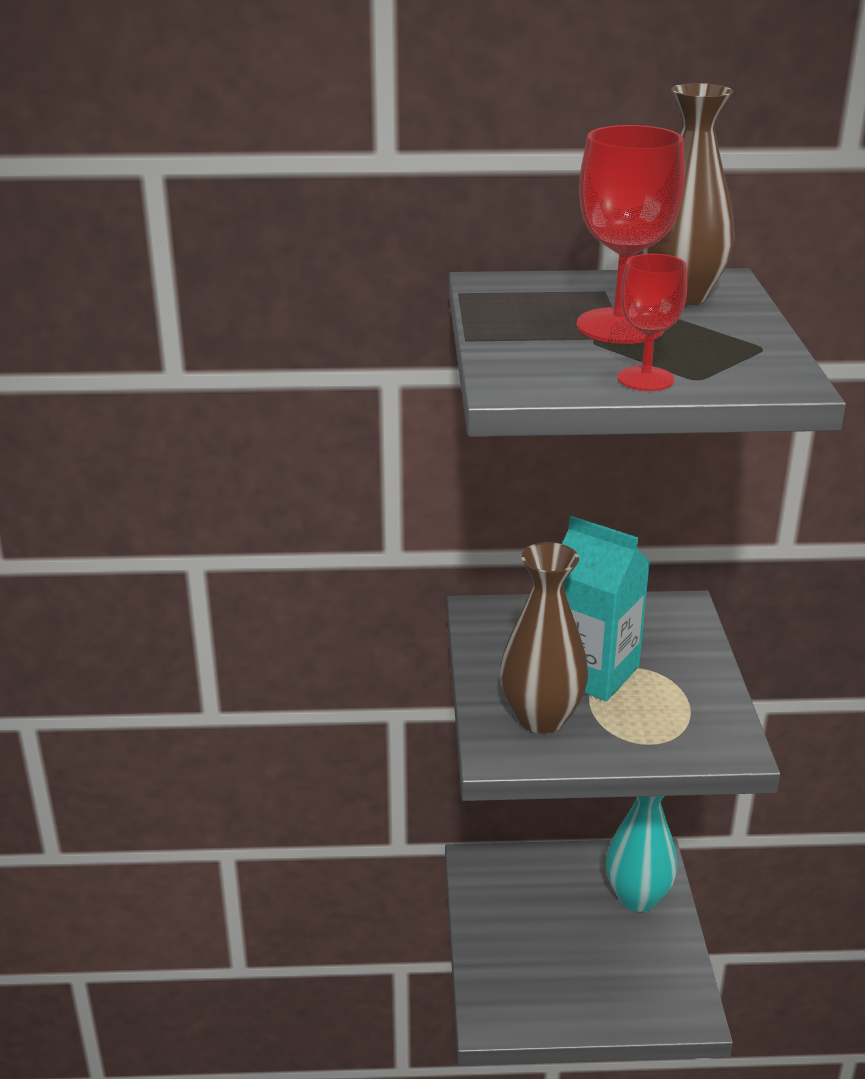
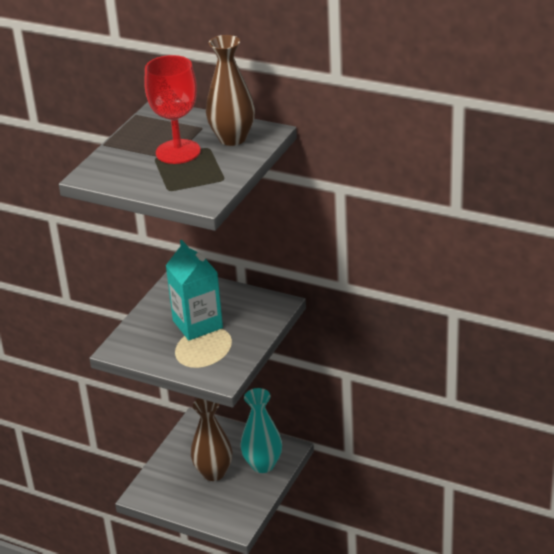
camera: 30 degrees right, 5 degrees up
brown vase [500,542,588,734] -> brown vase moved to [191,398,232,481]
red goblet [618,254,687,391] -> none

